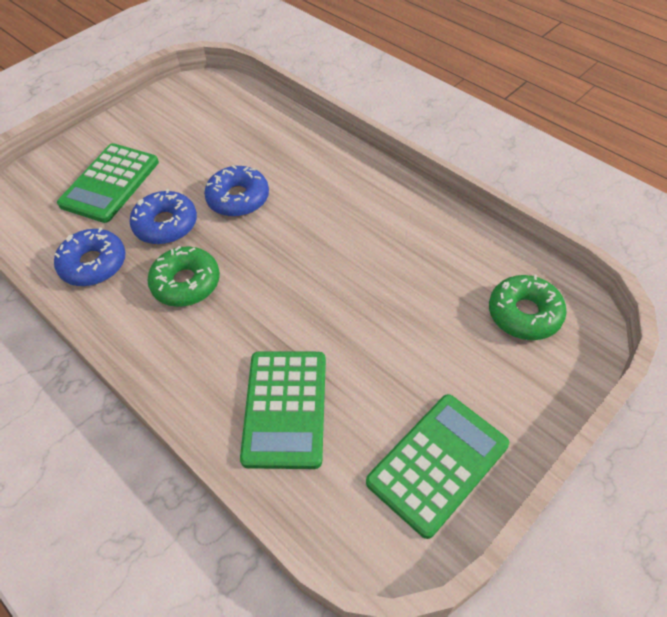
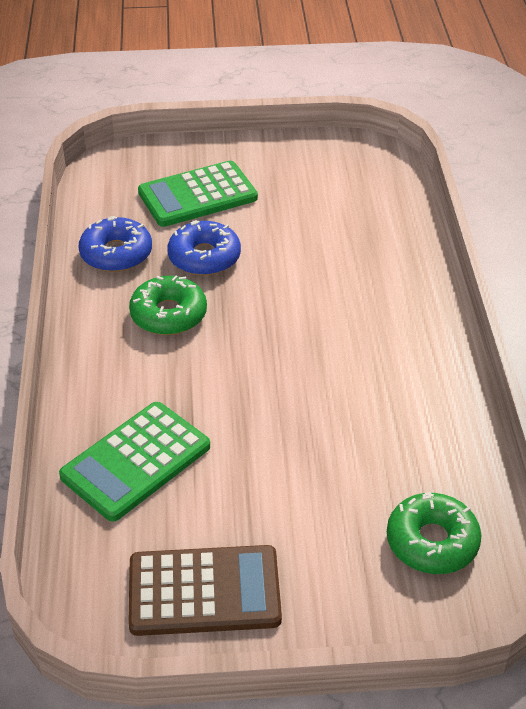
camera: 40 degrees right, 10 degrees down
blue donut [204,165,269,217] -> none
green calculator [366,394,509,539] -> brown calculator [128,545,282,636]

